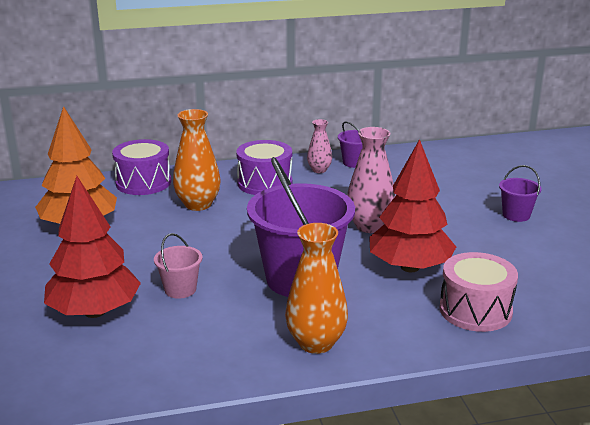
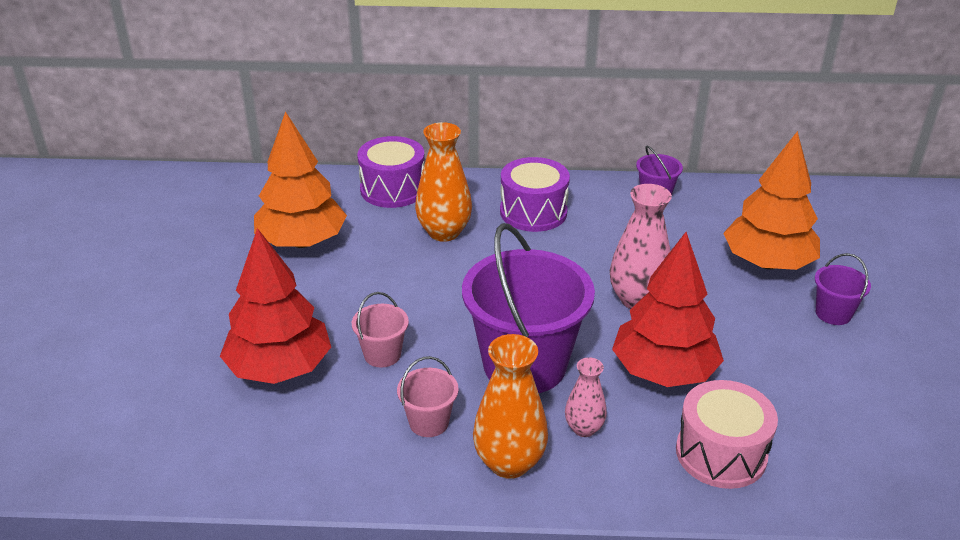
camera: 15 degrees right, 10 degrees up
pink vase [307,119,332,173] -> pink vase moved to [565,357,607,437]
none -> pink bucket [397,356,459,437]
none -> orange tree [723,131,820,270]

